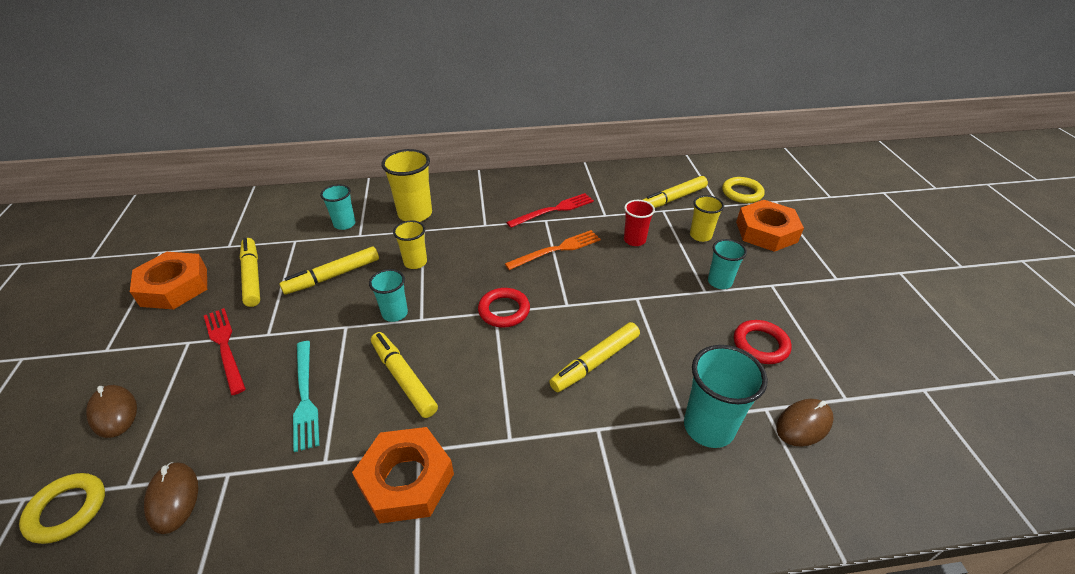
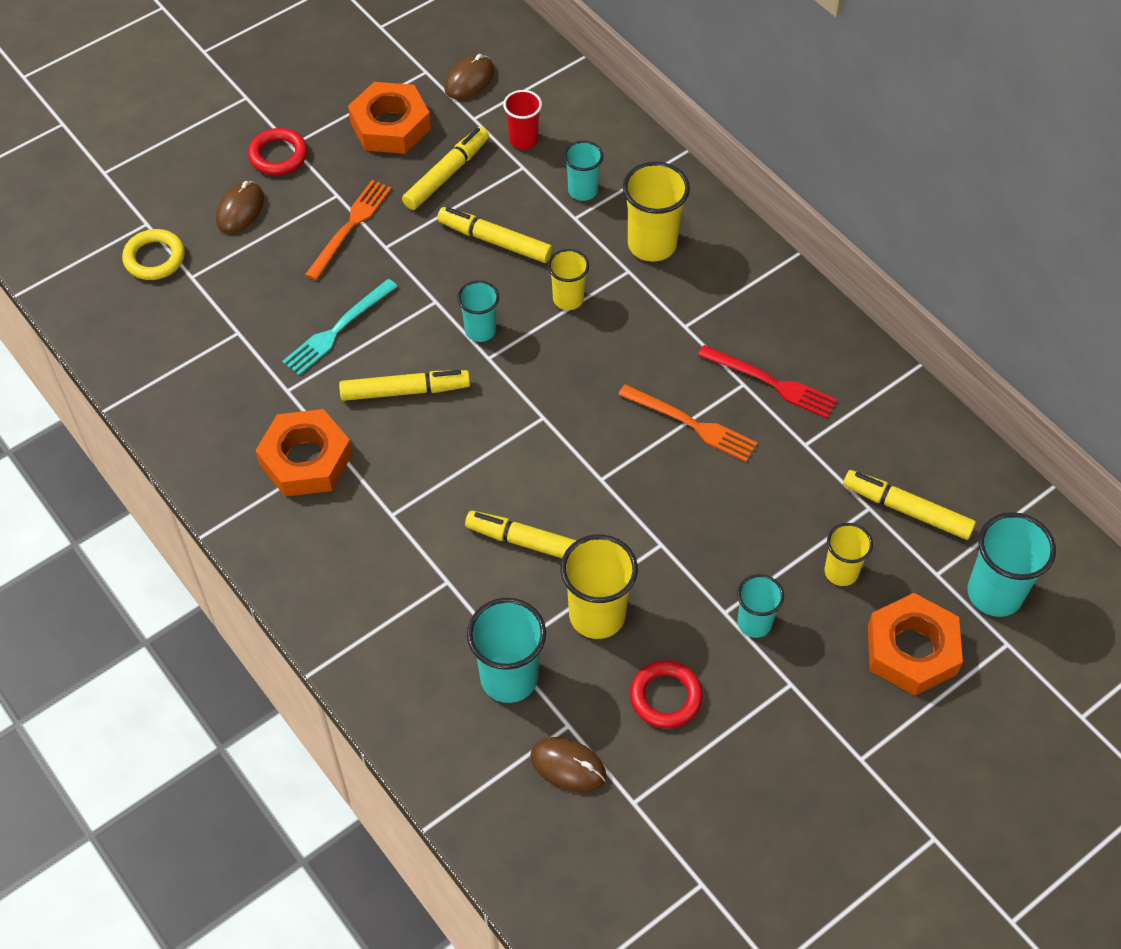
camera: 60 degrees right, 15 degrees up
brown mouse [144,462,198,534] -> brown mouse moved to [445,54,494,99]
red fork [204,308,246,395] -> orange fork [305,180,392,280]
yellow marker [371,332,438,418] -> yellow marker turned 60 degrees clockwise [339,370,470,401]
red ring [478,288,530,328] -> red ring moved to [248,128,308,175]
red cup [624,200,655,246] -> red cup moved to [503,90,542,149]
yellow ring [722,177,764,203] -> turquoise cup [968,512,1056,617]
none -> yellow cup [561,534,638,639]

